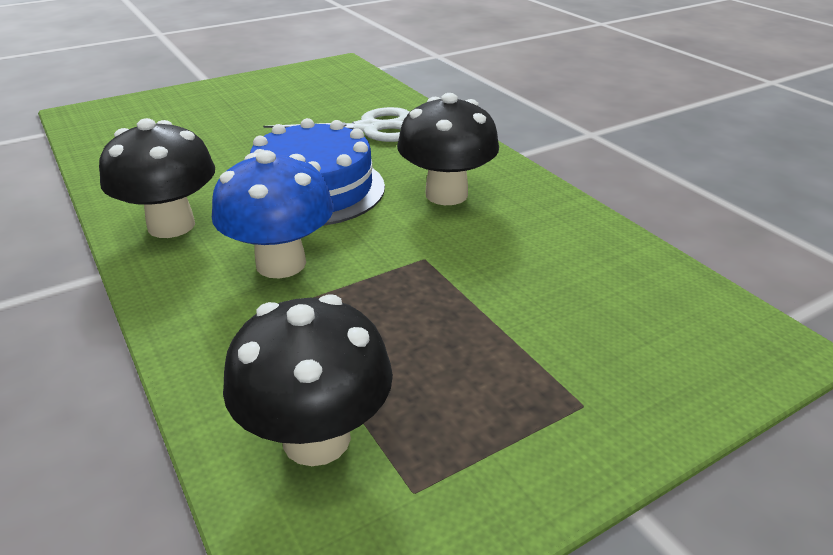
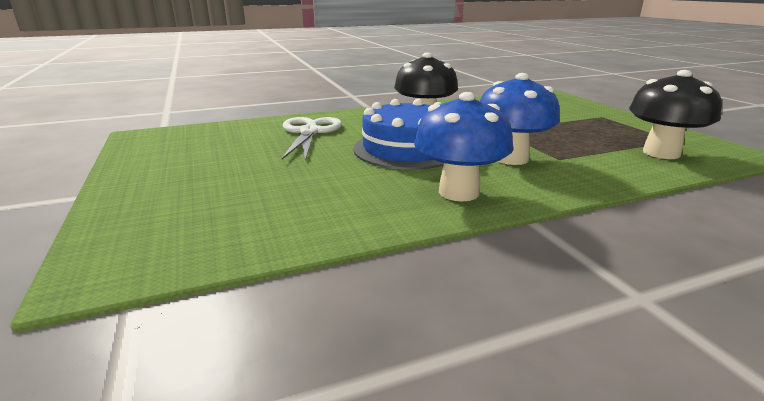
camera: 80 degrees left, 10 degrees down
black mushroom [99,118,215,238] -> blue mushroom [414,92,514,201]

